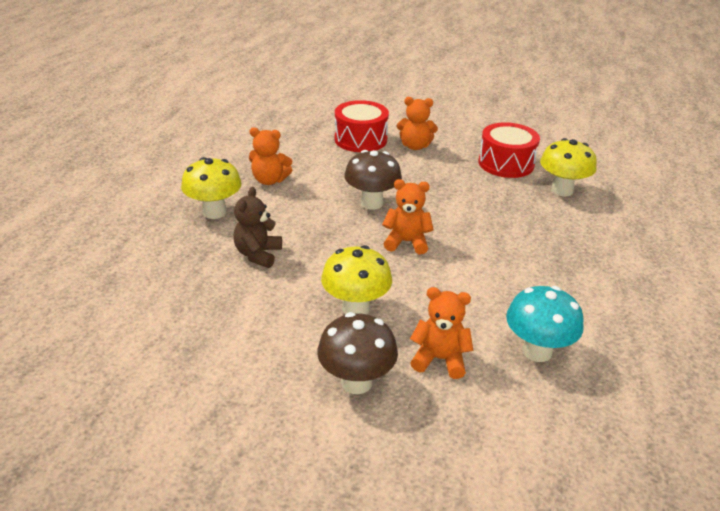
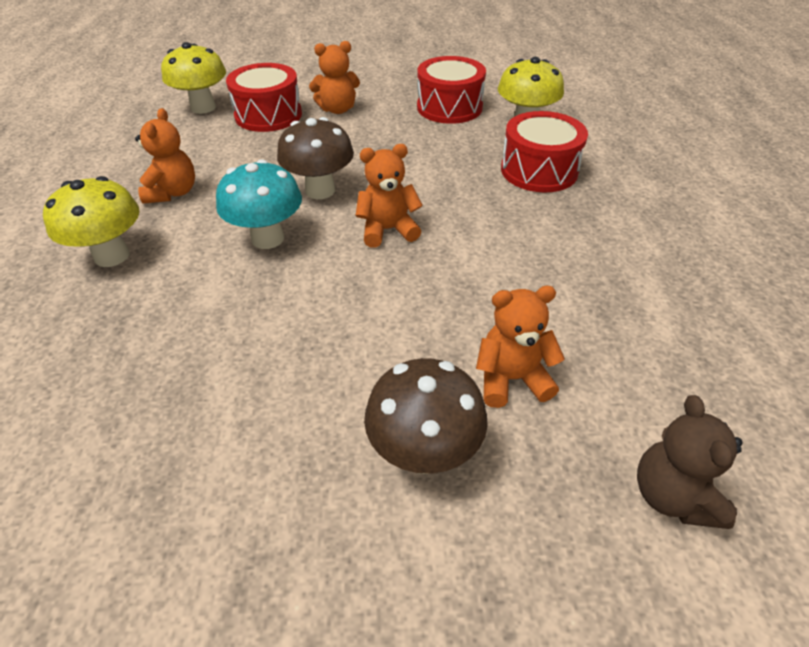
camera: 20 degrees left, 10 degrees up
brown teddy bear [233,187,282,268] -> brown teddy bear moved to [637,395,743,529]
orange teddy bear [249,128,292,185] -> orange teddy bear turned 75 degrees counterclockwise [135,108,195,204]
yellow mushroom [321,245,392,315] -> yellow mushroom moved to [161,42,226,114]
turquoise mushroom [506,286,584,362] -> turquoise mushroom moved to [216,159,302,249]
none -> red drum [501,111,588,192]

